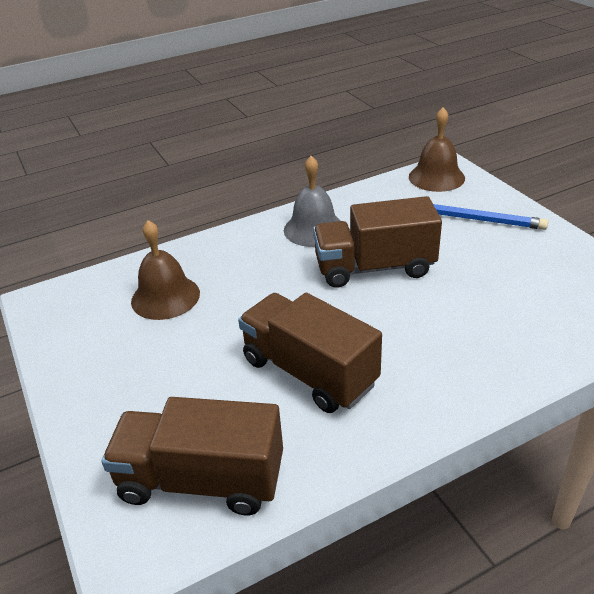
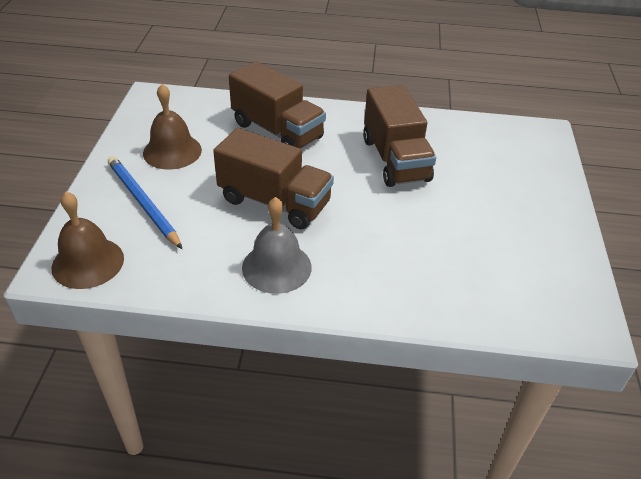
camera: 150 degrees left, 5 degrees up
brown truck [102,397,283,515] -> brown truck moved to [229,61,326,149]
brown bell [131,220,200,320] -> brown bell moved to [143,84,202,170]

